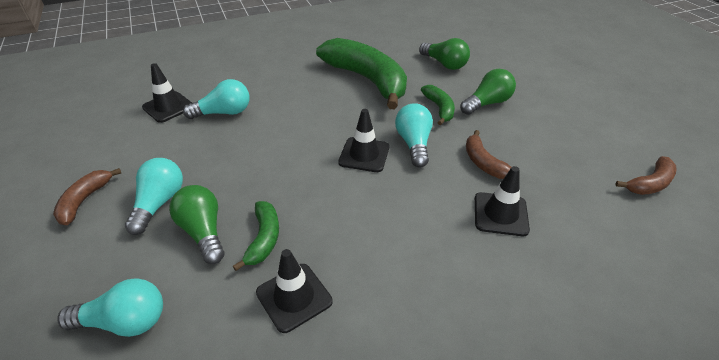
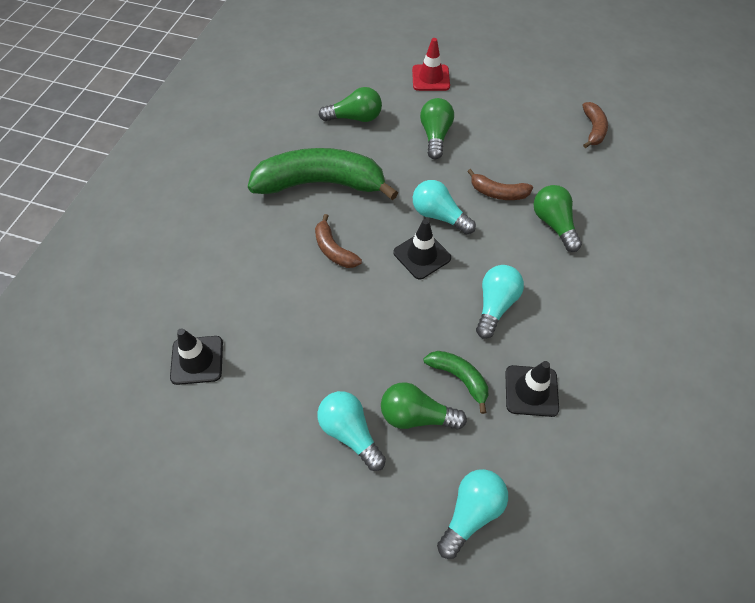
camera: 50 degrees left, 15 degrees up
brown banana [53,168,121,225] -> brown banana moved to [315,214,362,268]
turquoise light bulb [183,79,249,119] -> turquoise light bulb moved to [476,265,524,339]
green banana [421,85,455,125] -> none
black traffic cone [475,166,530,236] -> green light bulb [534,185,582,252]
none -> red traffic cone [412,38,450,91]

